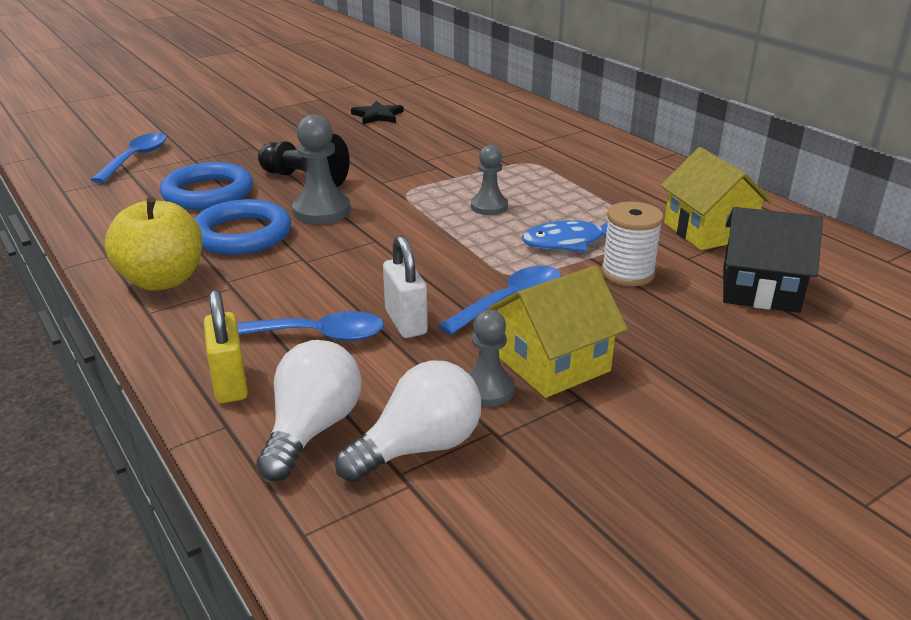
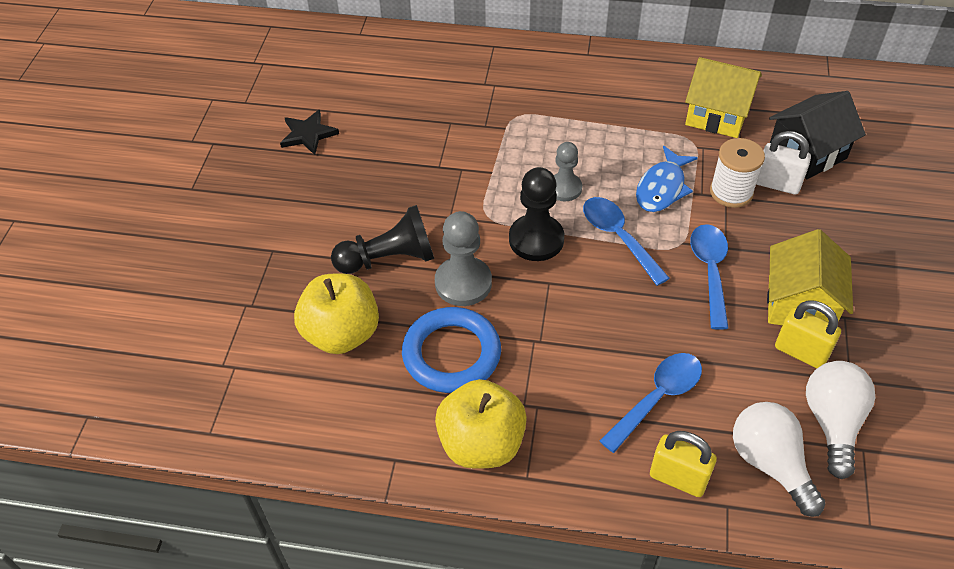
camera: 45 degrees left, 20 degrees up
blue spoon [91,133,167,183] -> blue spoon moved to [583,197,670,286]
blue ring [160,162,253,210] -> yellow apple [294,273,379,354]
white padlock [383,235,428,338] -> white padlock moved to [756,131,811,195]
grey pawn [468,310,515,406] -> yellow padlock [775,300,841,369]
none -> black pawn [509,167,564,261]

